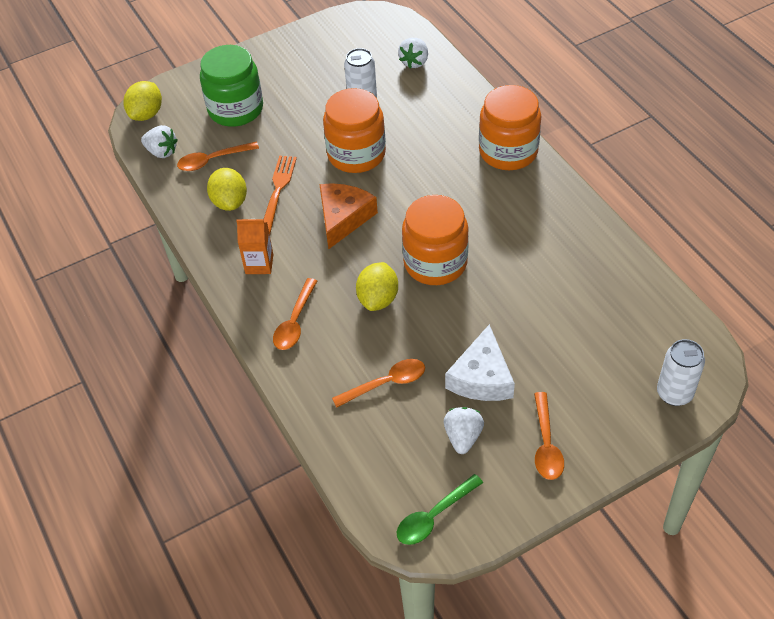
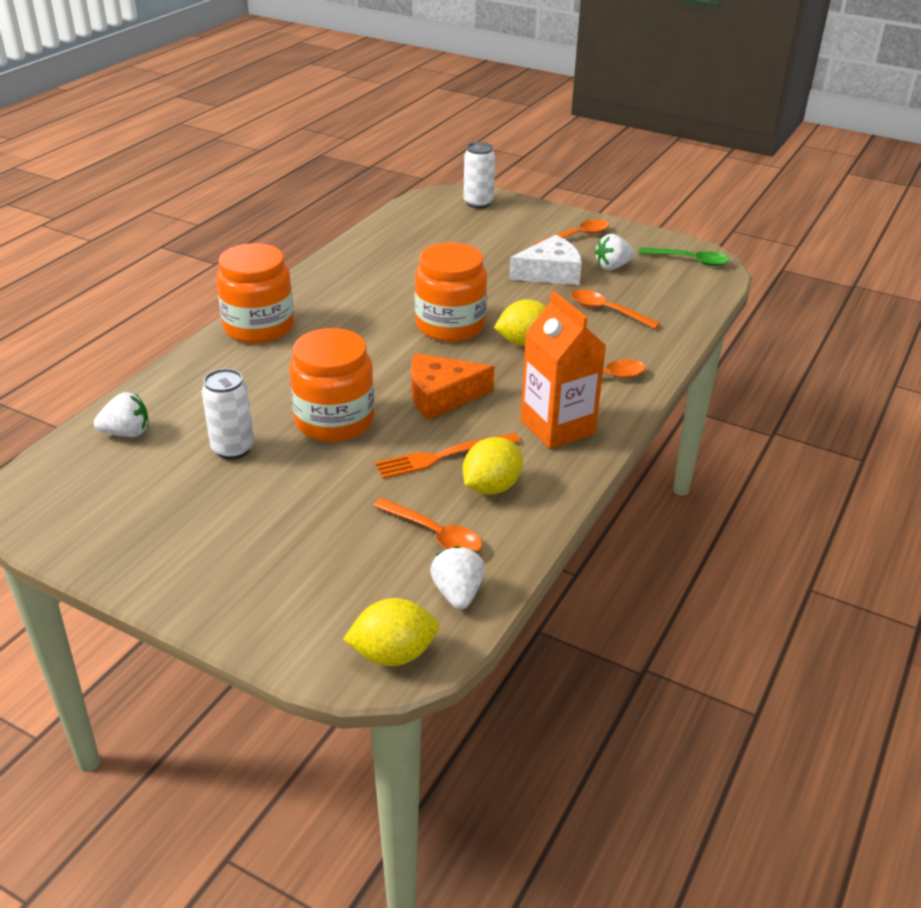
camera: 125 degrees left, 15 degrees down
green jar [200,45,263,127] -> none
orange carton [236,219,273,274] -> orange carton [520,291,606,449], size x1.68

